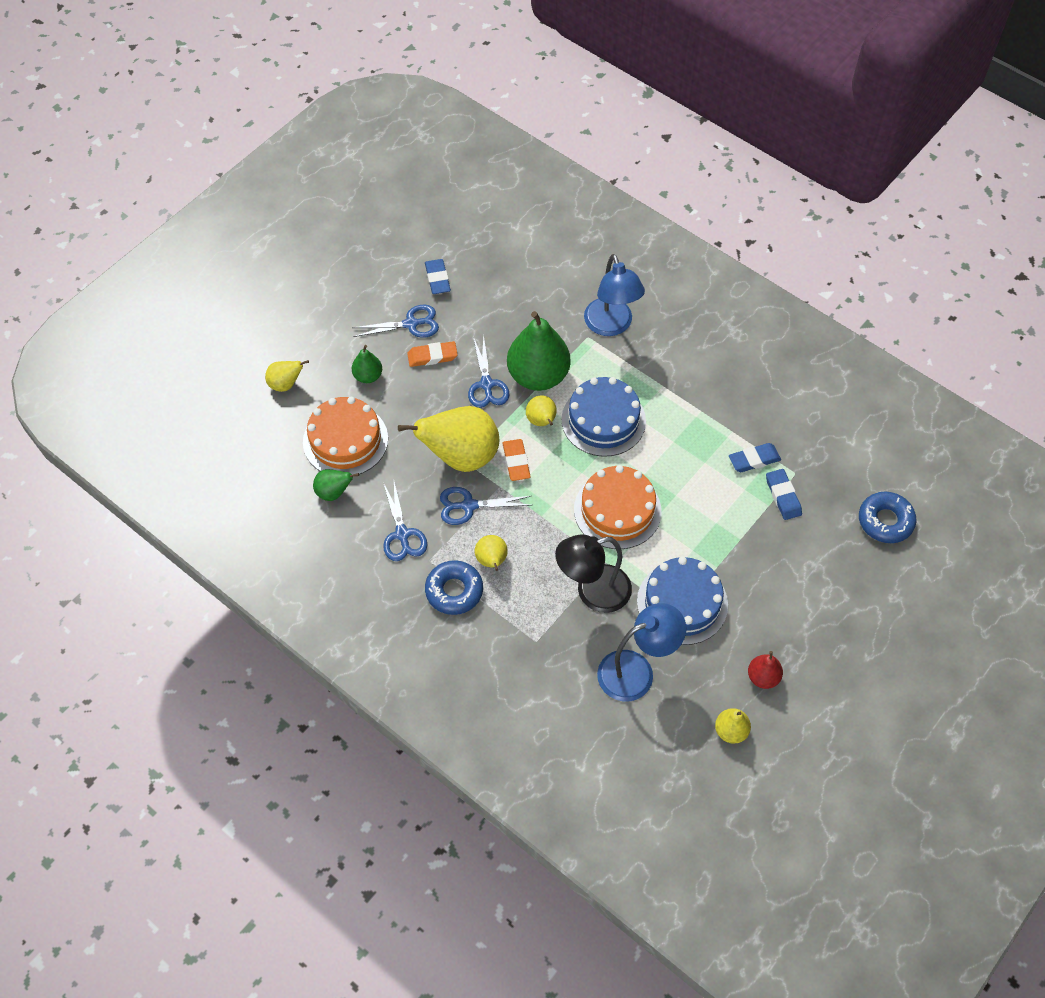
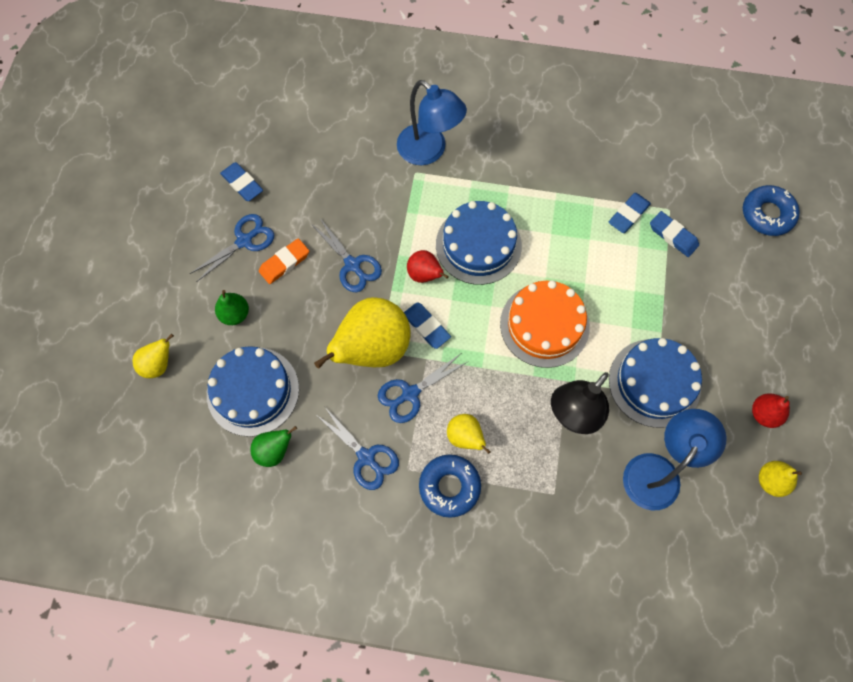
camera: 30 degrees left, 10 degrees up
orange cake [303,397,388,475] -> blue cake [207,346,299,437]
orange eraser [502,439,531,481] -> blue eraser [404,302,451,349]
green pear [507,311,570,391] -> none
yellow pear [526,395,557,426] -> red pear [407,250,449,283]

